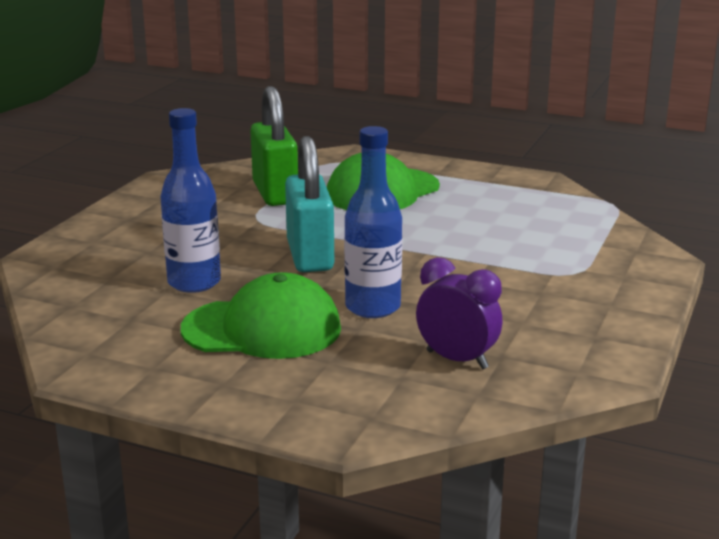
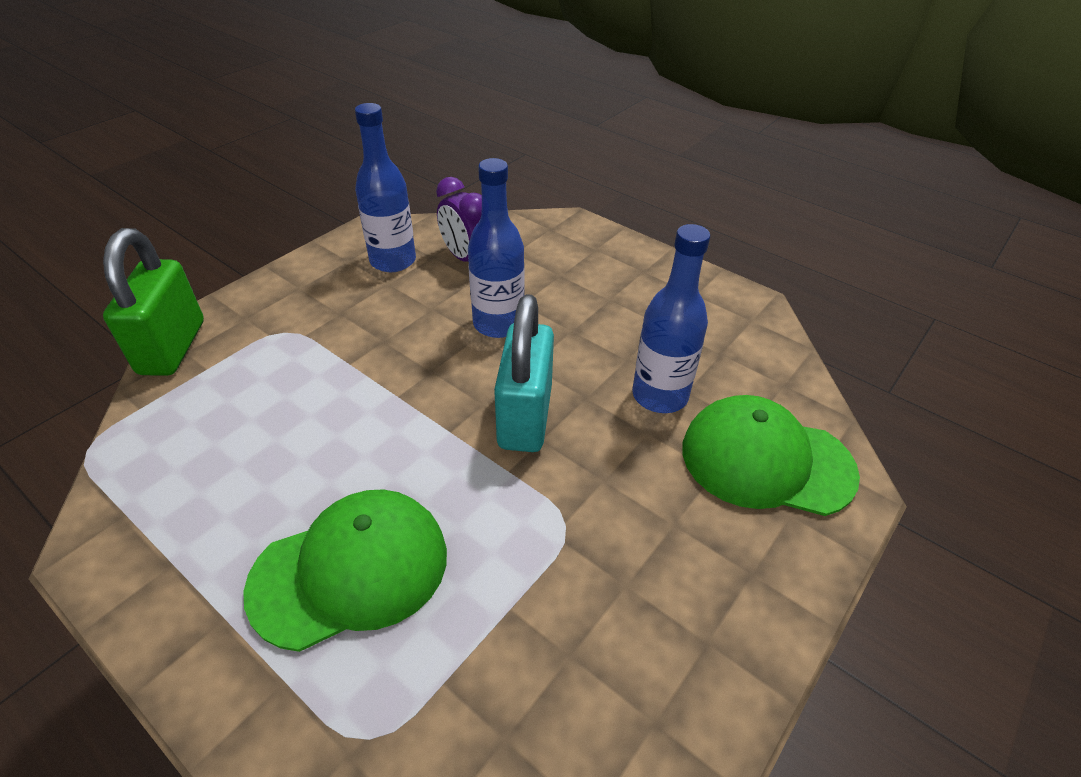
camera: 165 degrees left, 20 degrees up
green cap [181,272,341,359] -> green cap moved to [682,395,860,516]
green padlock [250,86,298,206] -> green padlock moved to [103,228,204,376]
none -> blue bottle [355,103,416,272]

